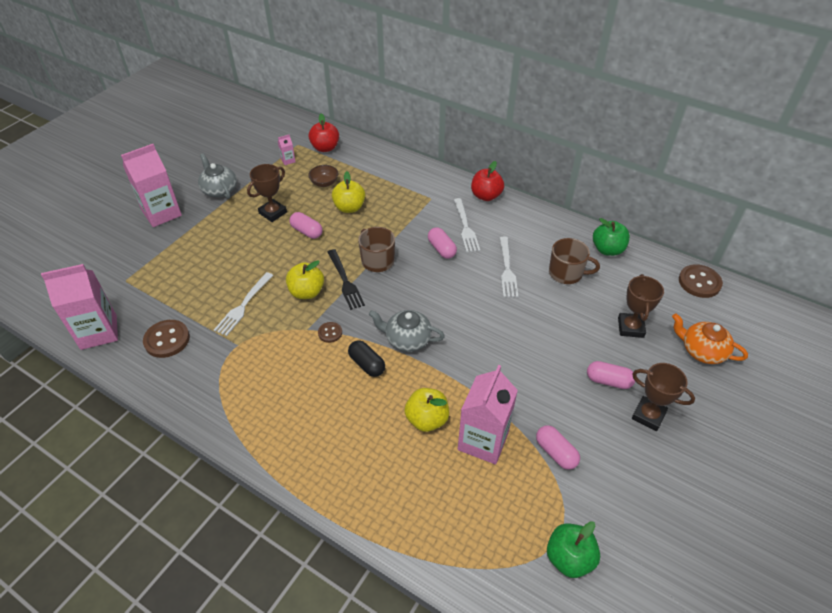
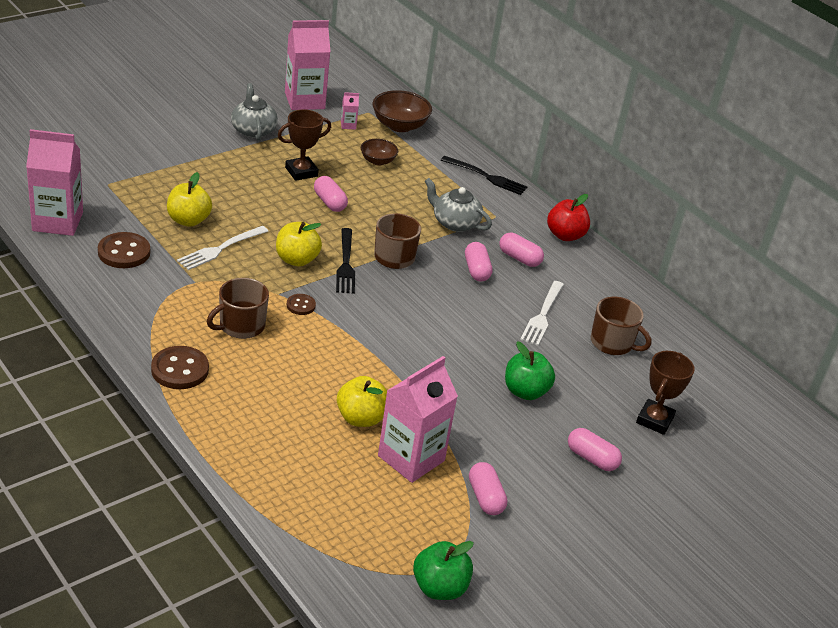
camera: 15 degrees right, 10 degrees down
pink carton [121,144,182,227] -> pink carton moved to [285,20,331,110]
red apple [309,114,339,152] -> brown bowl [373,90,432,132]
yellow apple [332,171,365,213] -> yellow apple moved to [167,172,212,227]
black capsule [348,340,385,377] -> none
grey teapot [369,310,445,352] -> grey teapot moved to [425,178,492,232]
white fork [454,198,480,252] -> pink capsule [499,233,544,267]
green apple [593,218,630,256] -> green apple moved to [505,341,555,400]
brown trophy [632,363,695,431] -> none
orange teapot [672,313,748,364] -> none
brown button [679,264,723,298] -> brown button moved to [151,346,209,389]
none -> brown mug [207,278,269,339]
none -> black fork [441,156,527,195]

